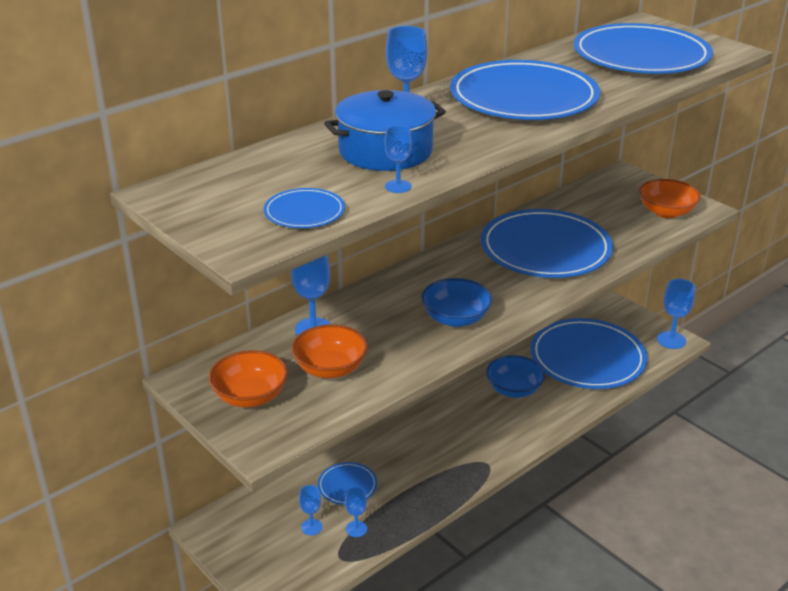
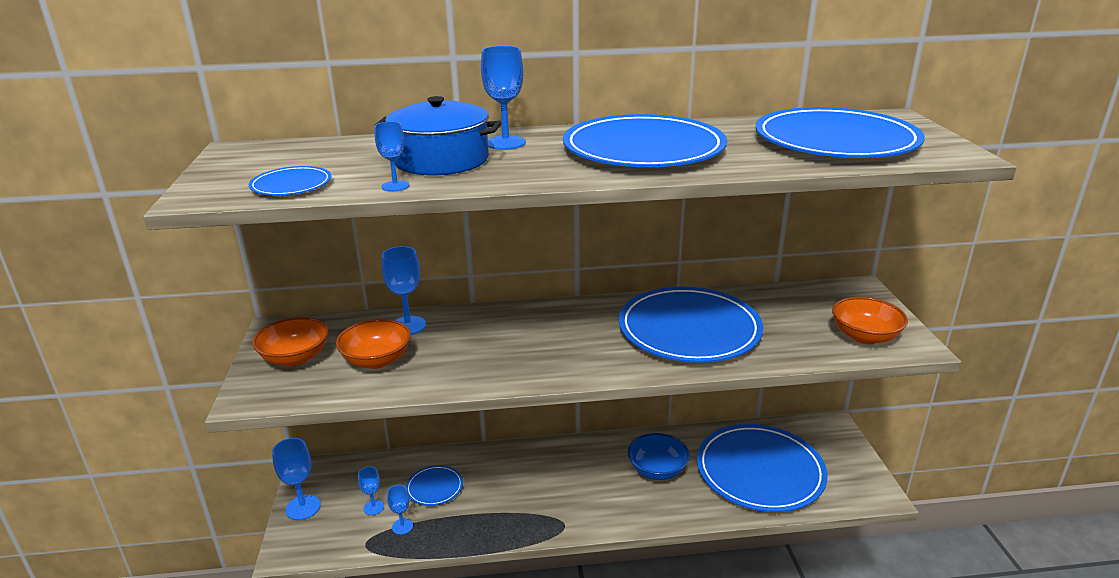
camera: 35 degrees right, 5 degrees down
blue bowl [421,278,492,327] -> none
blue goblet [657,279,695,349] -> blue goblet moved to [272,438,320,520]

